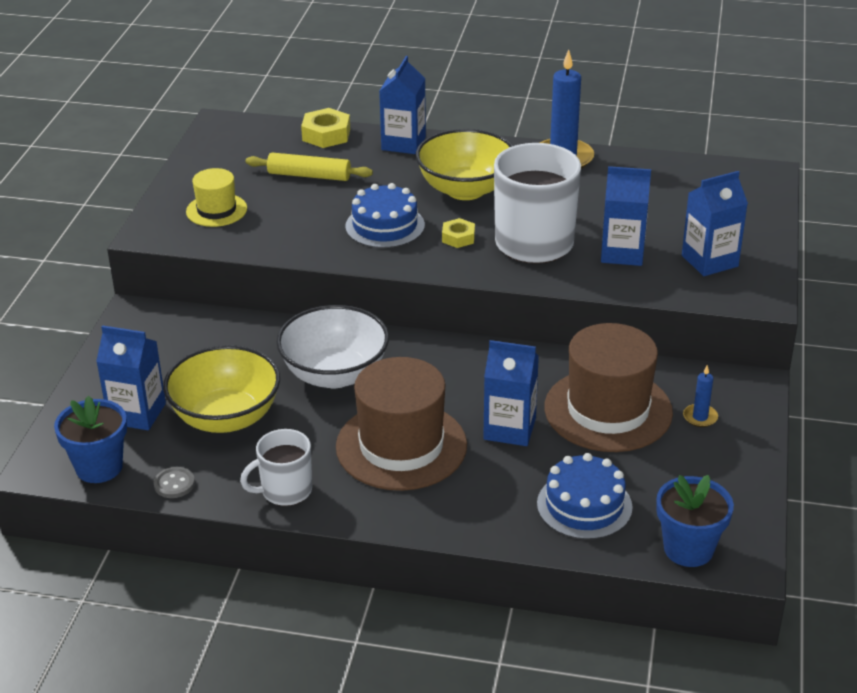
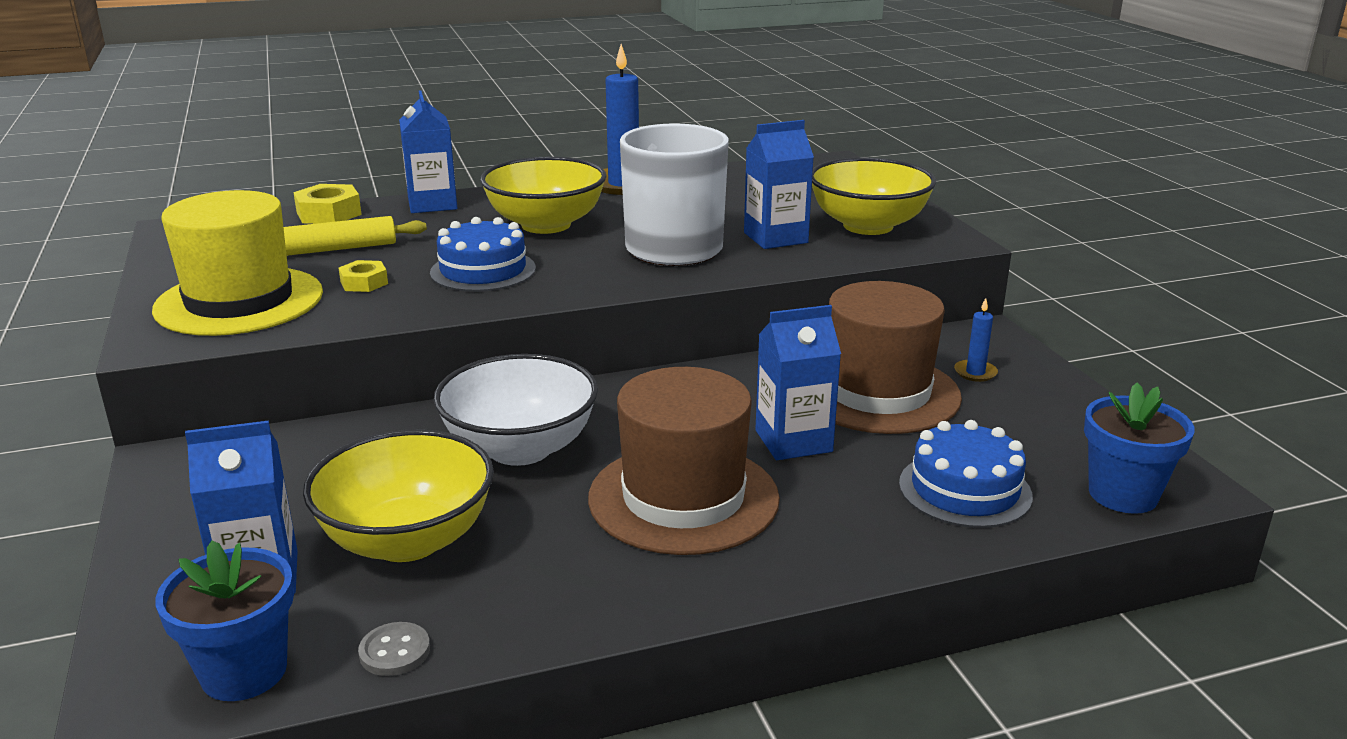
camera: 30 degrees left, 10 degrees down
yellow hat [186,168,247,227] -> yellow hat [152,190,323,336], size x1.86
white mug [240,429,312,506] -> none
yellow nut [442,218,475,248] -> yellow nut moved to [339,260,388,292]
blue carton [682,171,748,276] -> yellow bowl [812,158,936,235]

